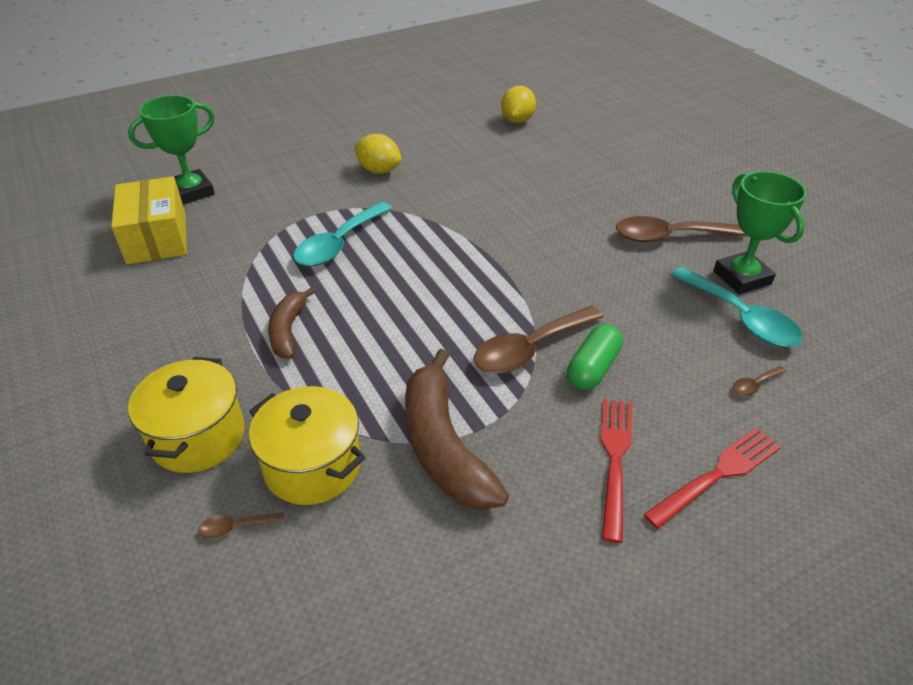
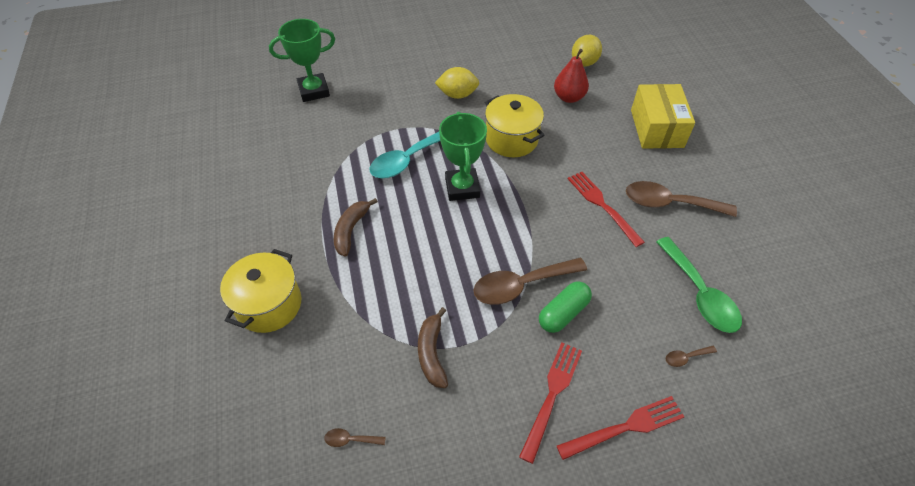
camera: 15 degrees right, 10 degrees up
yellow box [111,177,187,264] -> yellow box moved to [631,84,695,149]
brown spoon [198,512,284,538] -> brown spoon moved to [325,428,386,447]
yellow pot [249,386,366,505] -> yellow pot moved to [485,94,545,157]
yellow lemon [354,134,401,174] -> yellow lemon turned 45 degrees counterclockwise [435,67,479,99]
brown banana [405,349,509,510] -> brown banana [418,307,448,388], size x0.58
turquoise spoon [671,267,803,347] -> green spoon [656,237,742,333]
green trophy [713,171,807,294] -> green trophy moved to [439,112,487,201]
none -> red pear [554,49,589,103]
none -> red fork [568,172,645,247]

